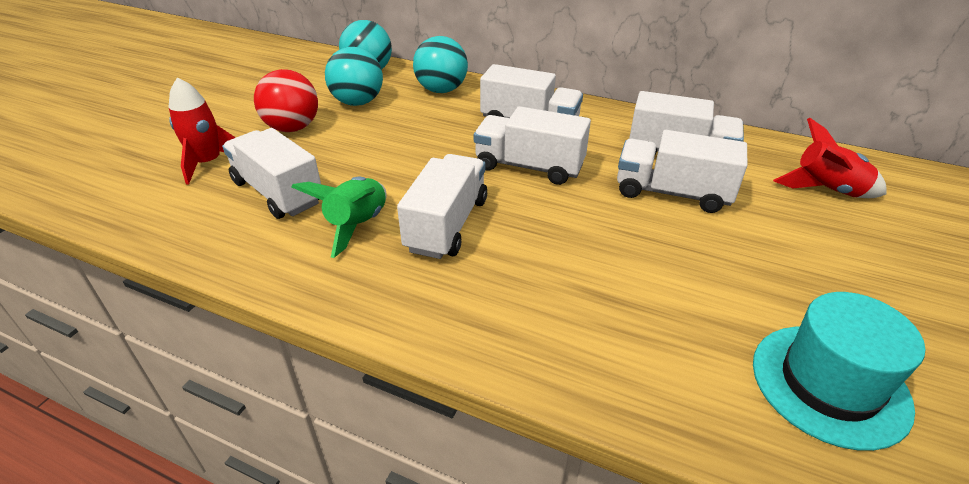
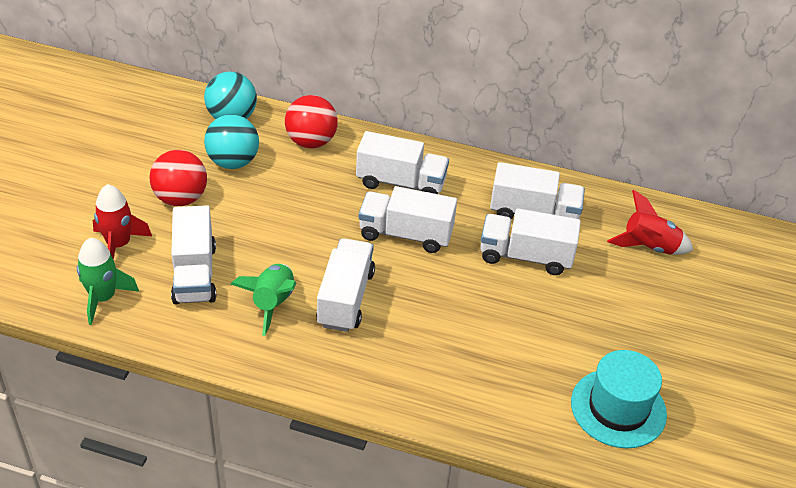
camera: 10 degrees left, 5 degrees up
white truck [222,128,321,219] -> white truck turned 135 degrees counterclockwise [171,205,216,305]
turquoise ball [413,36,468,93] -> red ball [285,95,338,148]
none -> green rocket [77,238,139,325]

